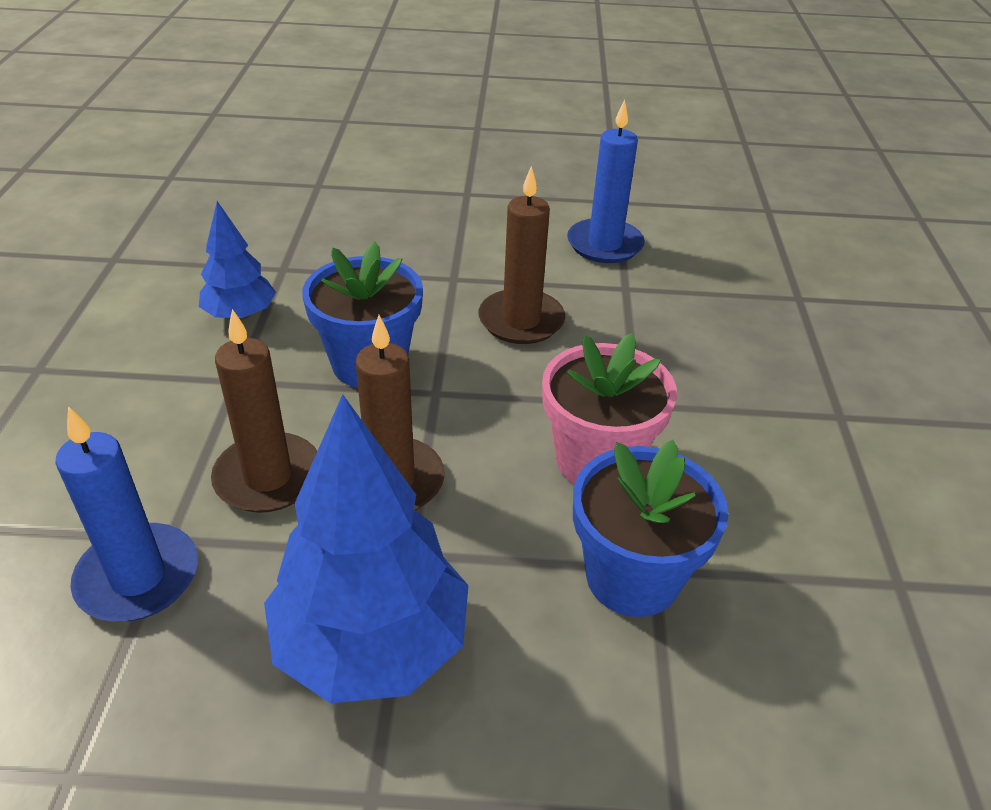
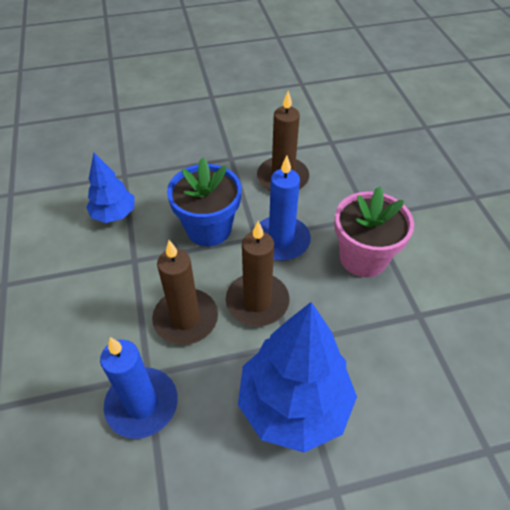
camera: 15 degrees left, 10 degrees up
blue candle [567,100,645,263] -> blue candle moved to [260,156,311,261]
blue flower pot [573,440,729,617] -> none

